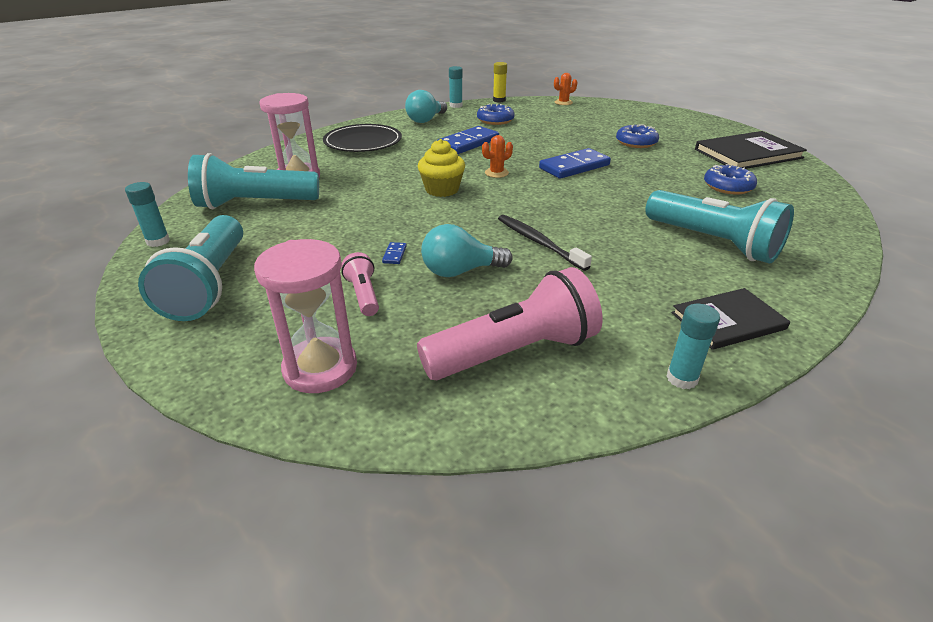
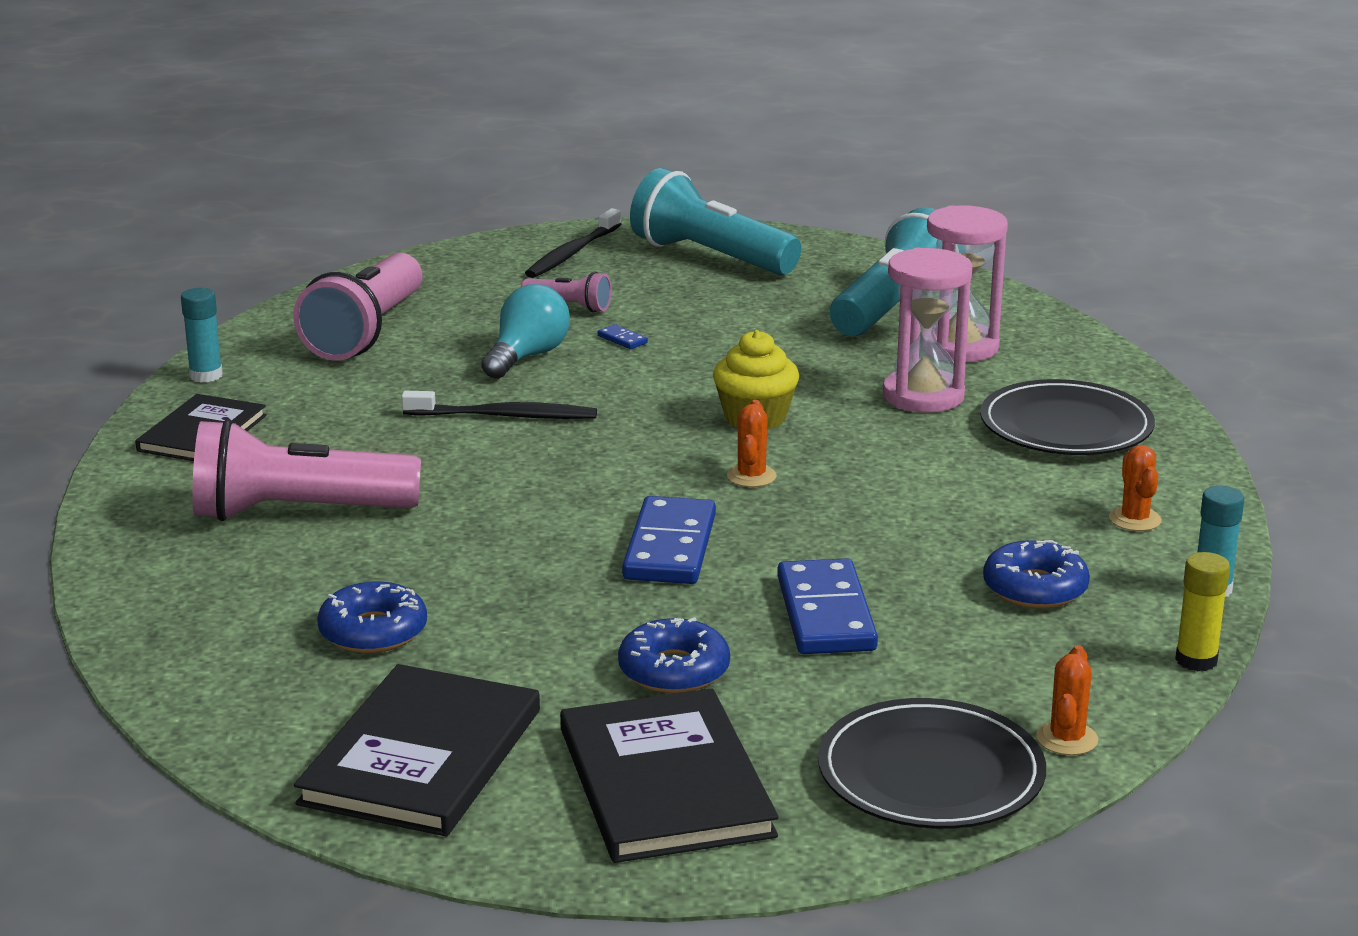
camera: 130 degrees right, 10 degrees down
turquoise glue stick [125,182,170,247] -> none
pink hourglass [254,239,357,393] -> pink hourglass moved to [883,248,973,413]
turquoise light bulb [405,90,447,123] -> orange cactus [1109,445,1162,531]
blue domino [437,126,499,154] -> blue domino moved to [777,558,878,654]
turquoise flashlight [645,190,794,263] -> pink flashlight [192,419,421,521]
none -> black toothbrush [525,208,621,278]
none -> black book [560,688,779,863]
none -> black plate [818,698,1046,829]

